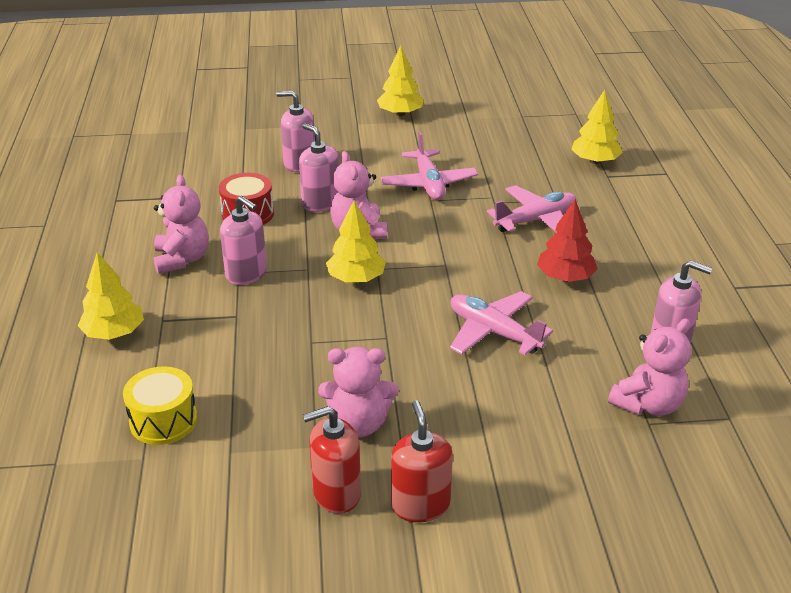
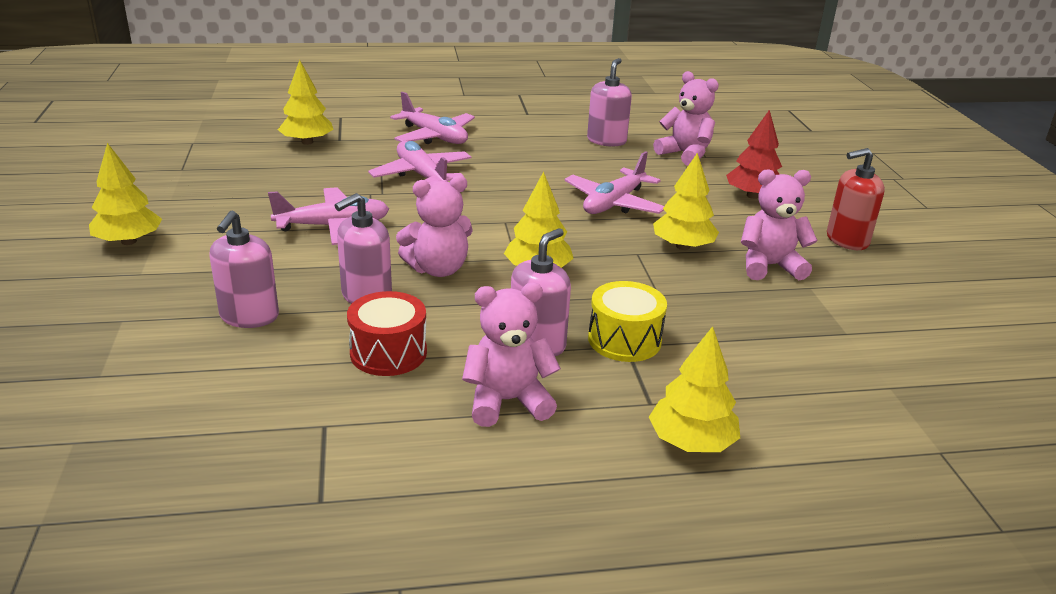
camera: 95 degrees left, 5 degrees down
yellow drum [123,366,197,445] -> yellow drum moved to [588,281,667,362]
red soap dispenser [303,406,361,514] -> none
pink teddy bear [318,347,399,438] -> pink teddy bear turned 90 degrees counterclockwise [741,169,818,280]
red tree [537,199,598,282] -> red tree moved to [726,110,782,199]
none -> pink plane [390,92,475,144]
none -> yellow tree [653,153,719,250]

